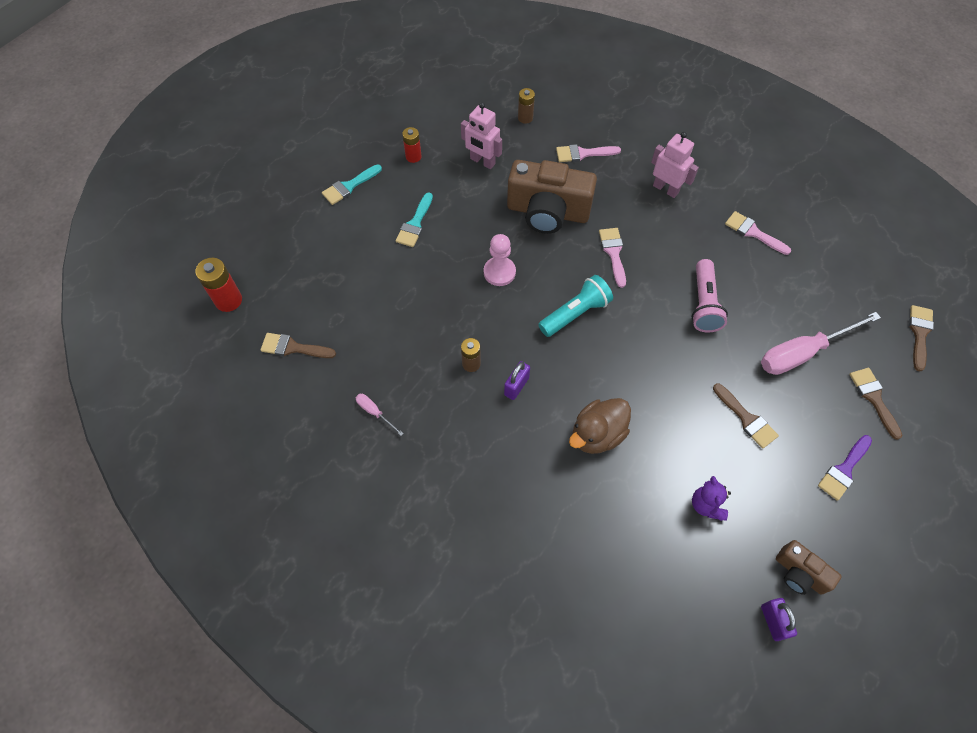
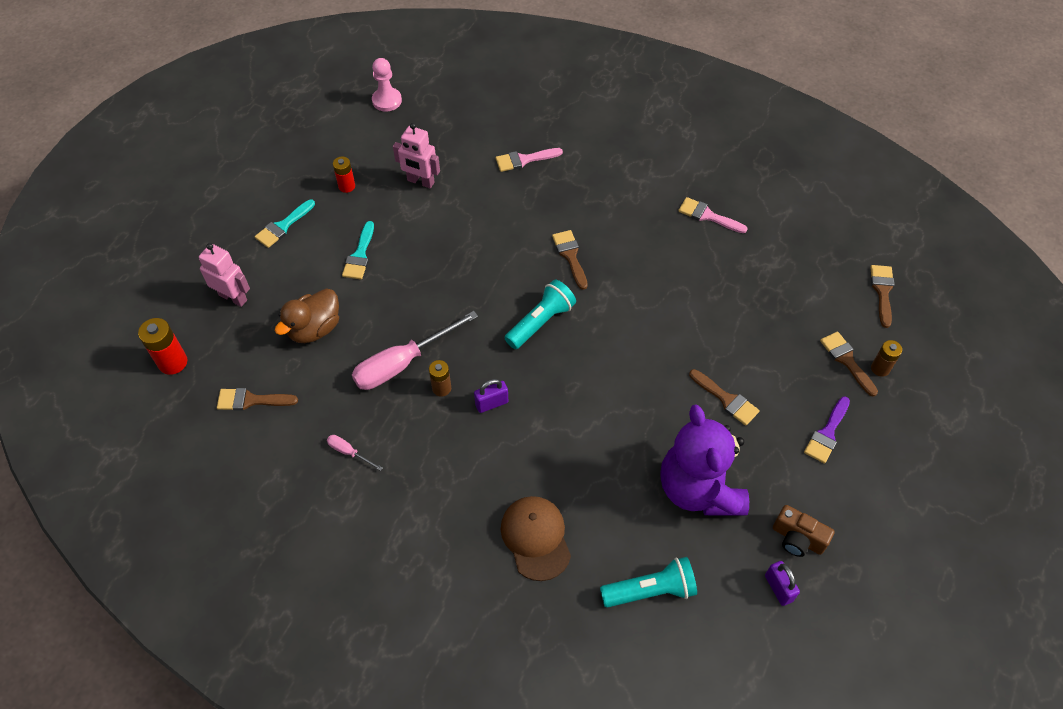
camera: 10 degrees left, 5 degrees down
pink pawn [484,234,516,286] -> pink pawn moved to [372,58,402,111]
purple padlock [504,361,530,400] -> purple padlock turned 45 degrees clockwise [474,379,508,413]
brown camera [507,160,597,234] -> none
brown battery [518,88,535,124] -> brown battery moved to [871,340,902,377]
brown duck [569,398,631,454] -> brown duck moved to [275,288,339,343]
pink brush [599,228,626,288] -> brown brush [552,230,588,290]
pink robot [651,132,699,198] -> pink robot moved to [199,243,250,307]
pink flashlight [692,259,728,332] -> none
purple teddy bear [692,476,731,521] -> purple teddy bear [661,404,749,516], size x2.34
pink screwdriver [761,312,881,375] -> pink screwdriver moved to [352,311,478,390]
none -> brown cap [501,496,571,581]
none -> turquoise flashlight [600,557,697,608]

